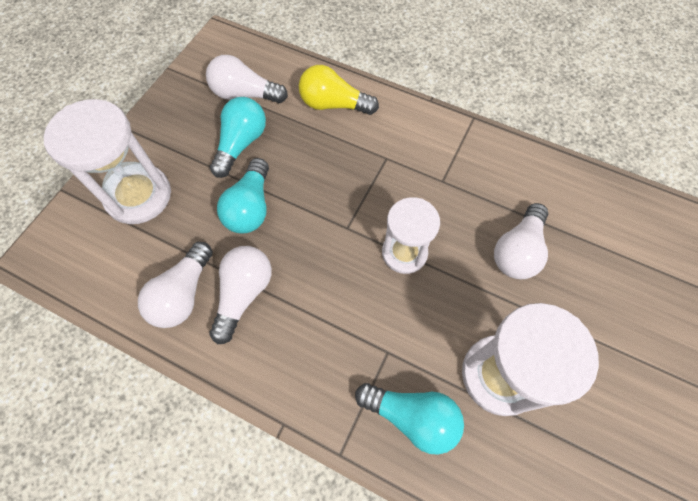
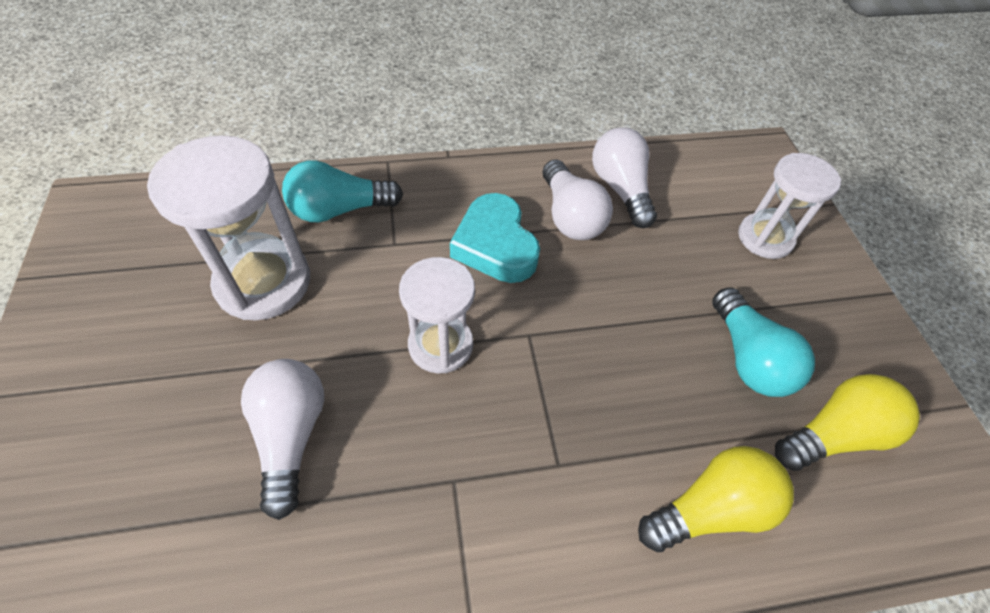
camera: 140 degrees right, 10 degrees down
white hourglass [44,99,171,224] -> white hourglass [738,153,841,259], size x0.66
white light bulb [206,55,288,103] -> yellow light bulb [775,374,920,471]
turquoise light bulb [217,158,269,233] -> none
none -> turquoise heart [450,193,540,283]

